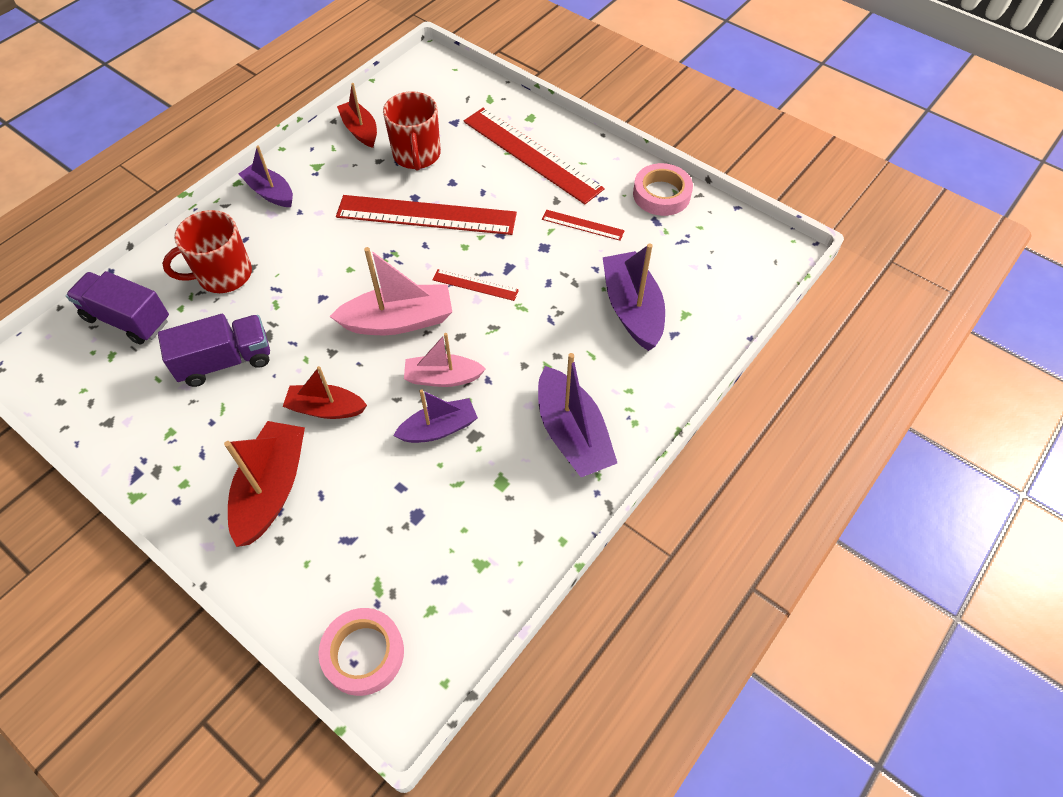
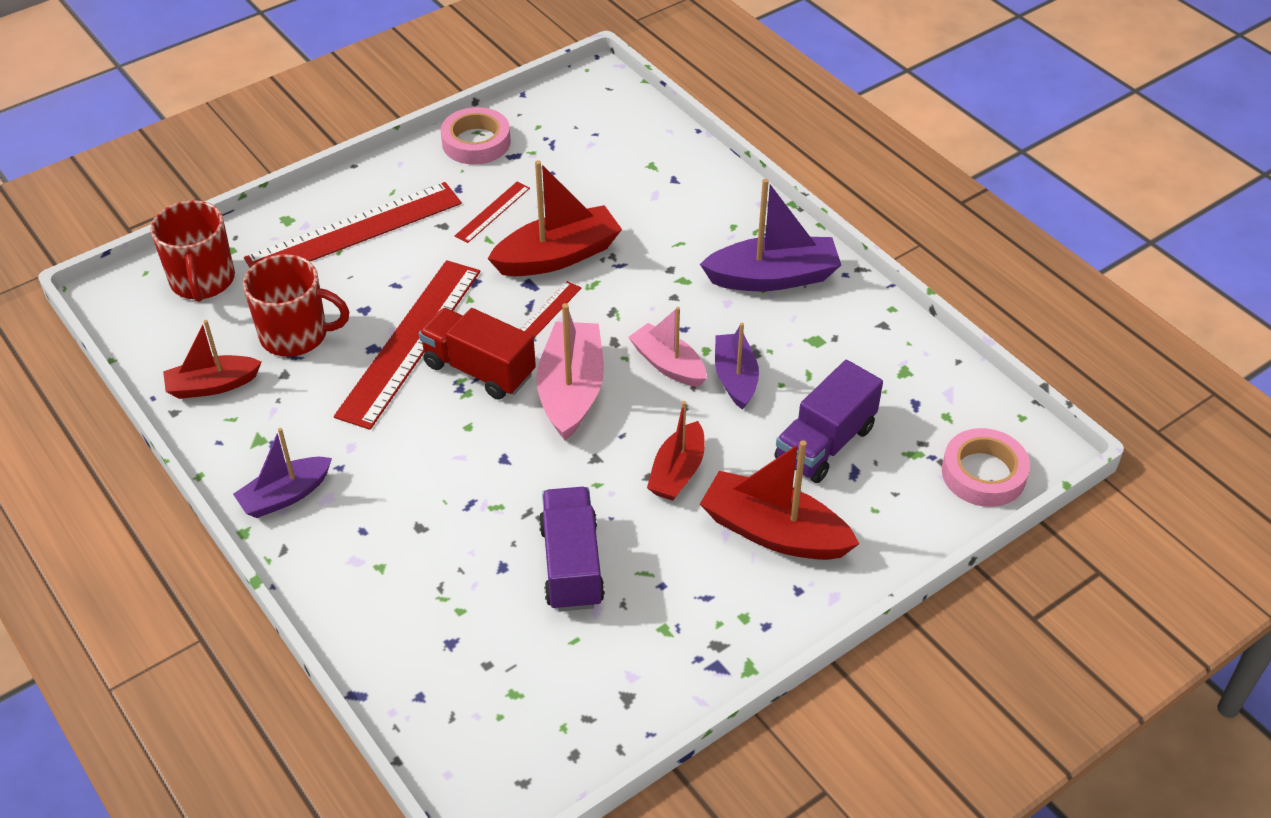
camera: 75 degrees left, 10 degrees down
purple truck [66,271,169,344] -> purple truck moved to [774,360,883,483]
red mug [162,210,252,293] -> red mug moved to [150,200,235,302]
pink boat [404,333,486,387] -> pink boat turned 120 degrees clockwise [628,307,707,387]
purple boat [602,243,665,351] -> none
none -> red truck [419,308,536,400]
none -> red boat [488,160,622,276]

